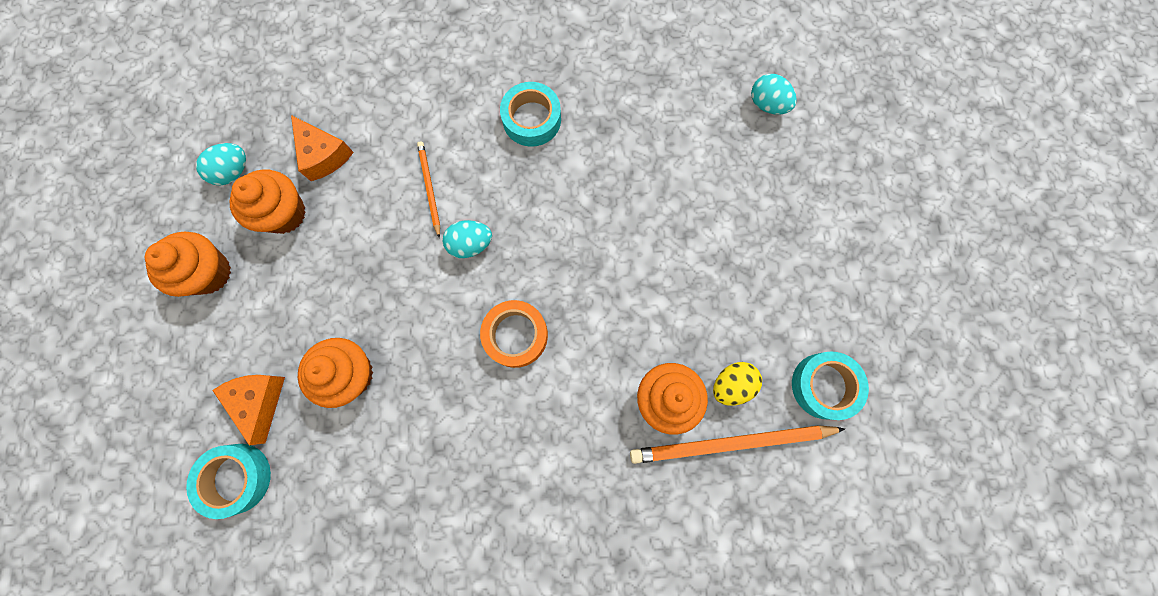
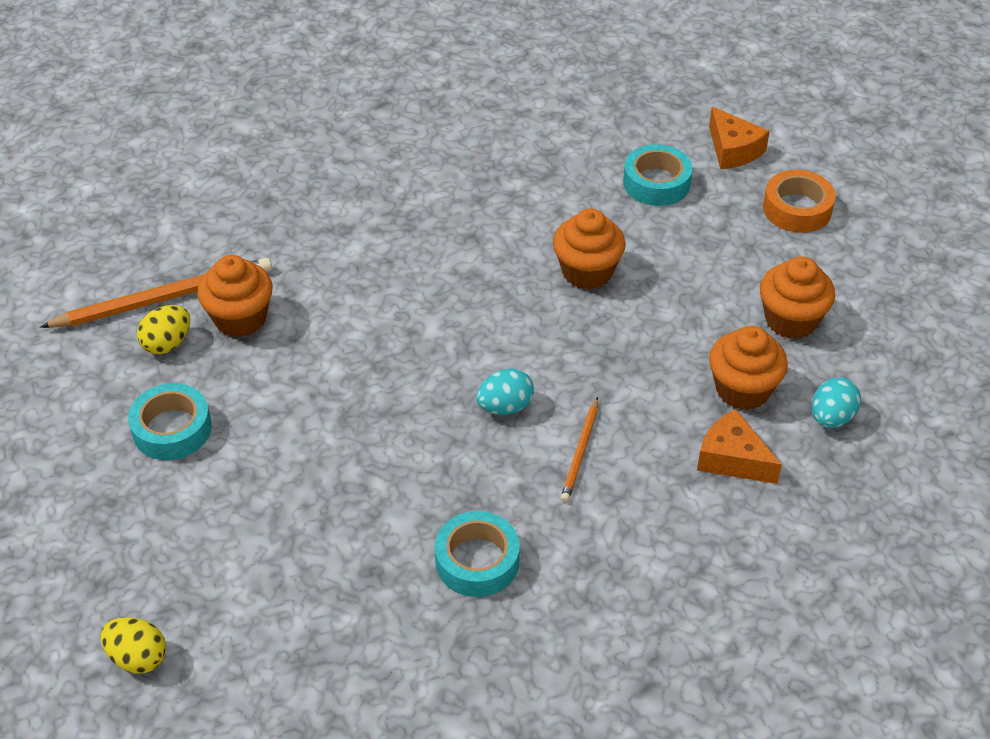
camera: 165 degrees right, 30 degrees down
orange cheese [212,375,285,445] -> orange cheese moved to [709,107,770,169]
orange pencil [417,141,440,238] -> orange pencil turned 45 degrees clockwise [561,397,598,502]
orange tape [480,300,548,368] -> orange tape moved to [763,170,836,233]
turquoise egg [751,74,797,114] -> yellow egg [100,617,166,674]
turquoise tape [792,351,869,420] -> turquoise tape moved to [128,383,212,460]

